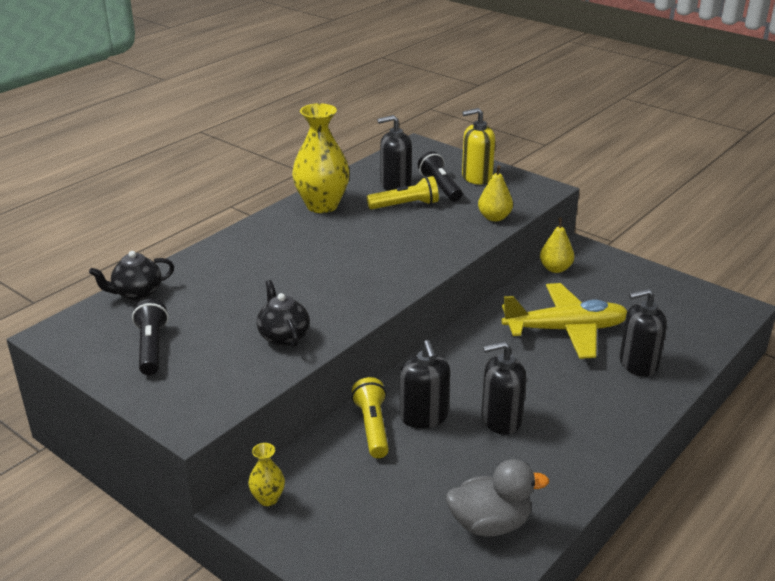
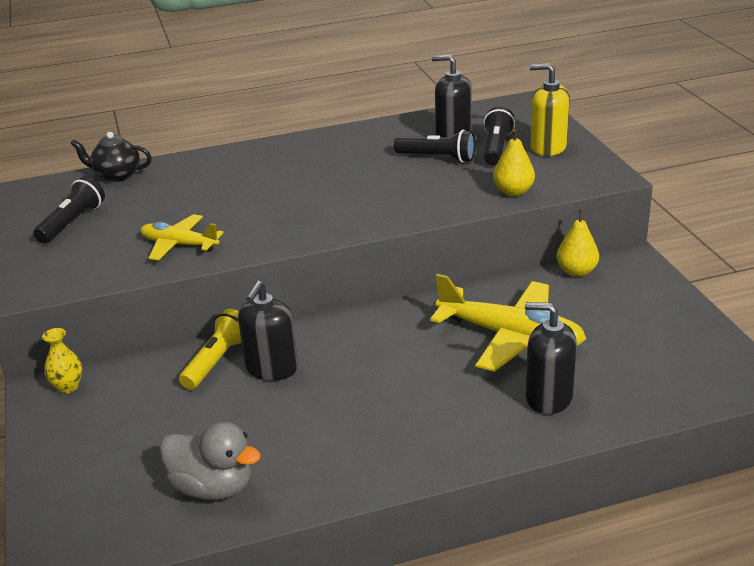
camera: 35 degrees right, 0 degrees up
black teapot [257,280,310,348] -> yellow plane [140,214,224,261]
yellow vase [292,103,350,213] -> none
yellow flashlight [367,176,439,210] -> black flashlight [394,130,475,163]
black soap dispenser [481,341,527,435] -> none

